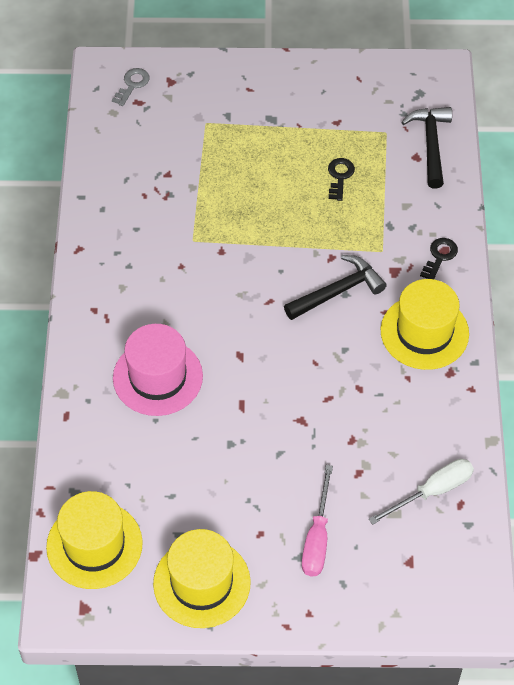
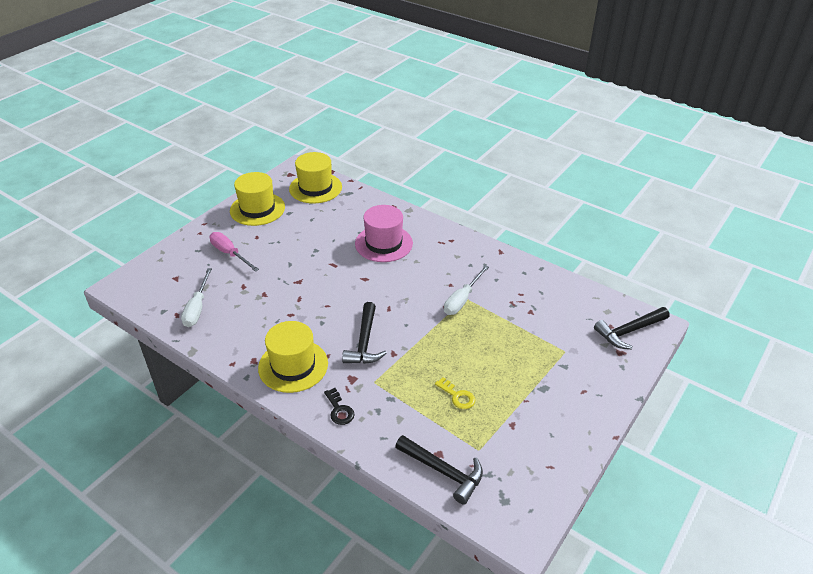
camera: 125 degrees right, 15 degrees down
grey key [112,68,150,106] -> black hammer [594,307,669,349]
black key [328,158,355,201] -> yellow key [435,377,475,409]
none -> white screwdriver [444,265,489,315]

